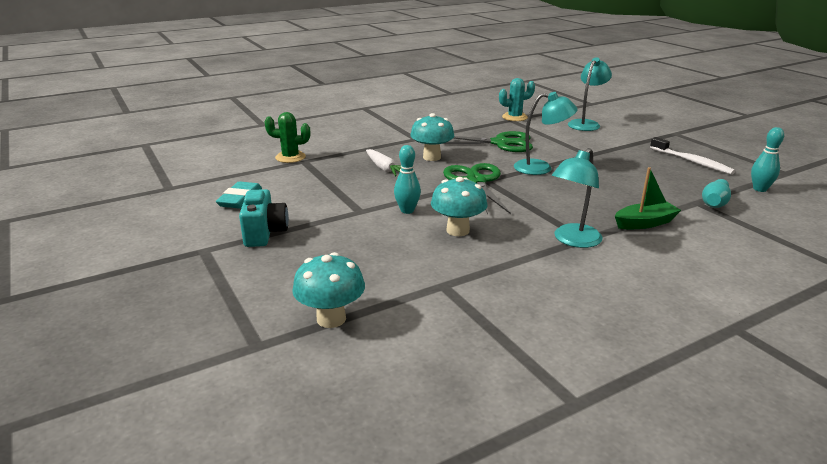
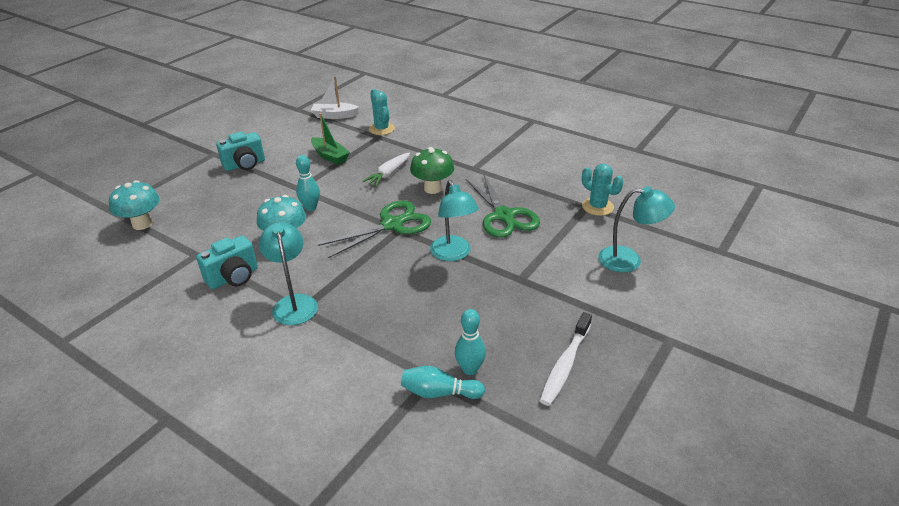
camera: 65 degrees right, 10 degrees up
turquoise eraser [216,181,262,209] -> none
green cactus [264,112,310,163] -> turquoise cactus [369,89,395,135]
turquoise mushroom [410,113,454,161] -> green mushroom [410,147,454,194]
turquoise lamp [552,148,602,248] -> turquoise lamp turned 60 degrees clockwise [259,222,318,325]
green boat [615,167,681,229] -> green boat moved to [311,113,350,165]
turquoise bowling pin [751,127,784,192] -> turquoise bowling pin moved to [455,309,486,375]
none -> turquoise camera [196,235,258,289]
none -> white boat [311,77,359,119]

